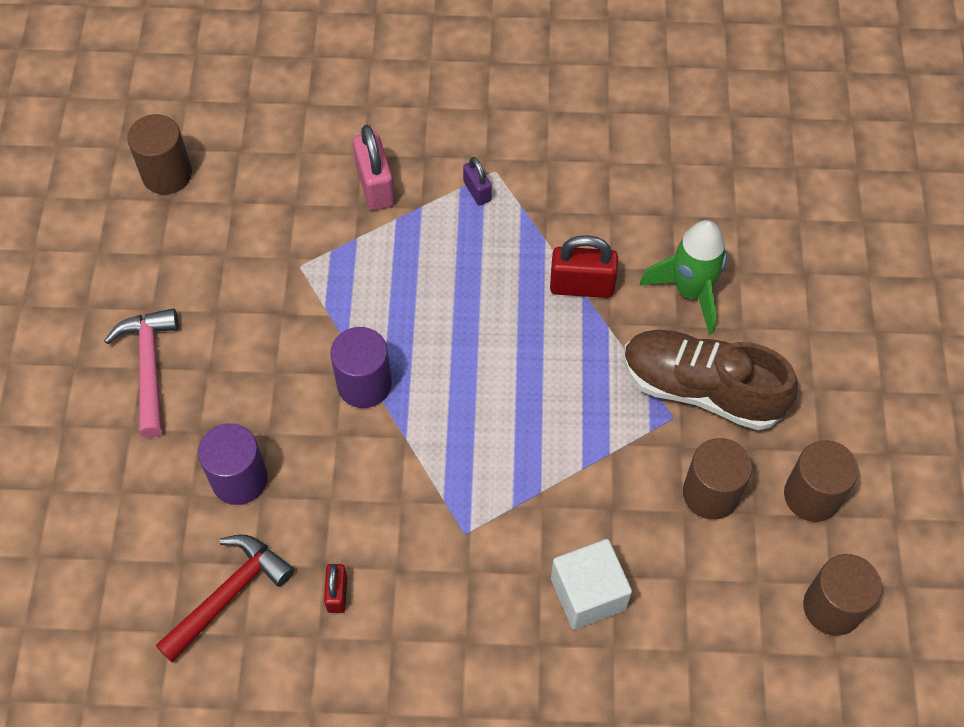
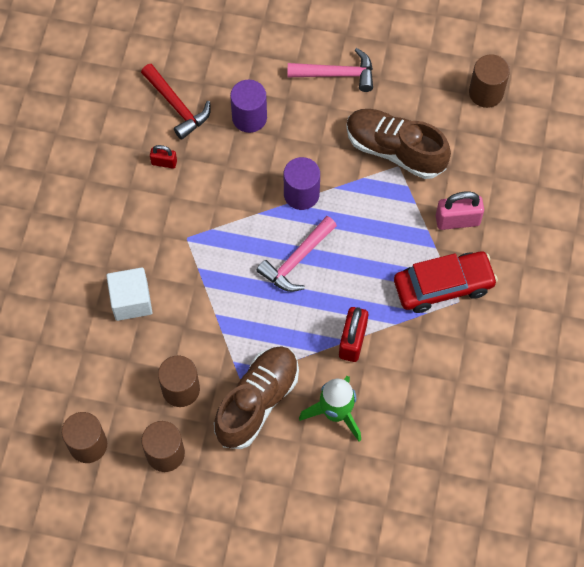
camera: 100 degrees right, 5 degrees up
purple padlock [463,157,492,206] -> red car [394,251,498,313]
none -> pink hammer [256,216,337,292]
none -> brown shoe [346,109,451,179]

